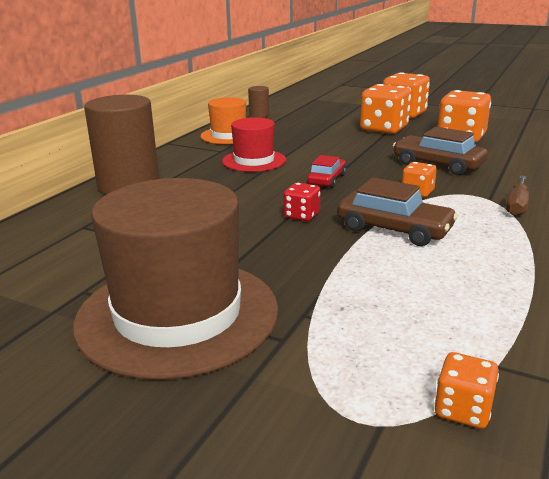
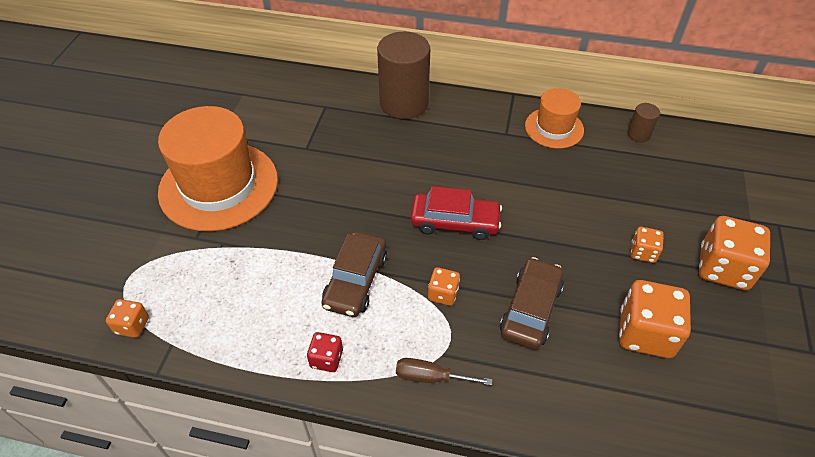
camera: 75 degrees right, 25 degrees up
brown hat [73,178,279,380] -> orange hat [158,106,278,231]
red hat [222,117,286,172] -> none
red dice [284,182,321,221] -> red dice moved to [307,332,343,372]
red car [307,155,346,188] -> red car [411,186,502,240], size x1.58
orange dice [360,84,411,134] -> orange dice [631,227,664,263], size x0.51

